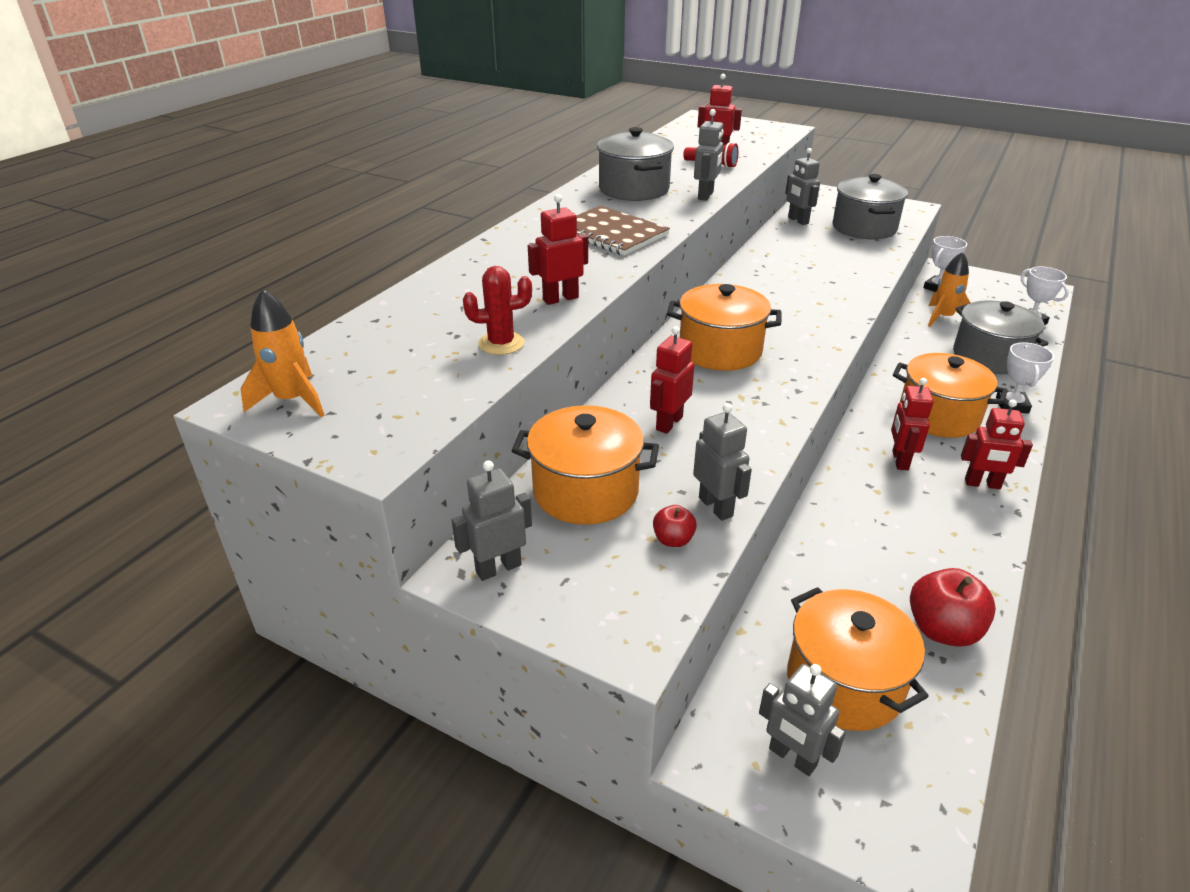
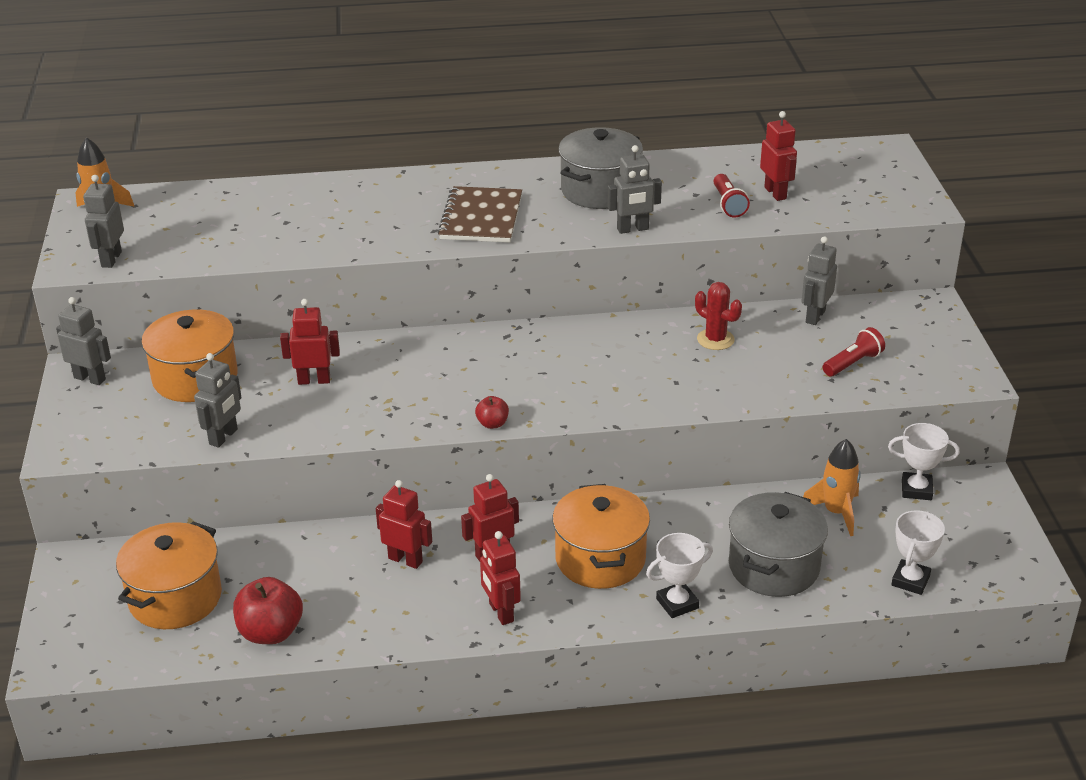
camera: 55 degrees right, 0 degrees up
red cactus [463,266,532,355] -> red cactus moved to [695,282,742,350]
red robot [528,194,588,305] -> red robot moved to [376,480,432,569]
red apple [653,505,697,547] -> red apple moved to [475,396,509,429]
orange pot [667,284,781,371] -> none
grey robot [759,664,846,776] -> grey robot moved to [83,175,124,268]
grey pot [833,174,908,239] -> red flashlight [823,327,885,376]

